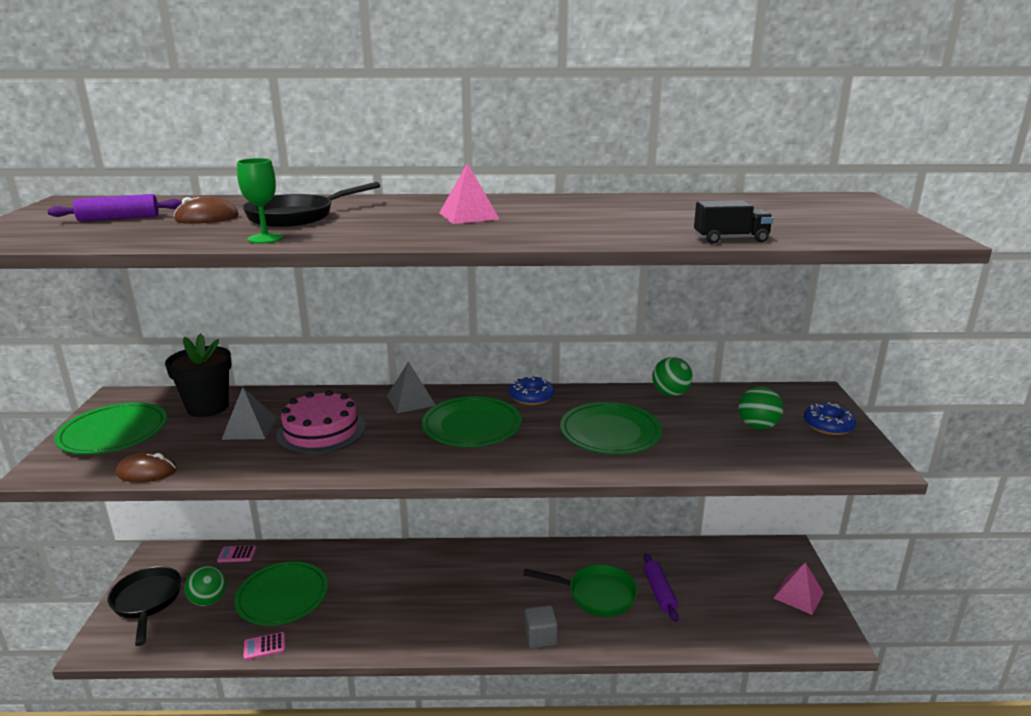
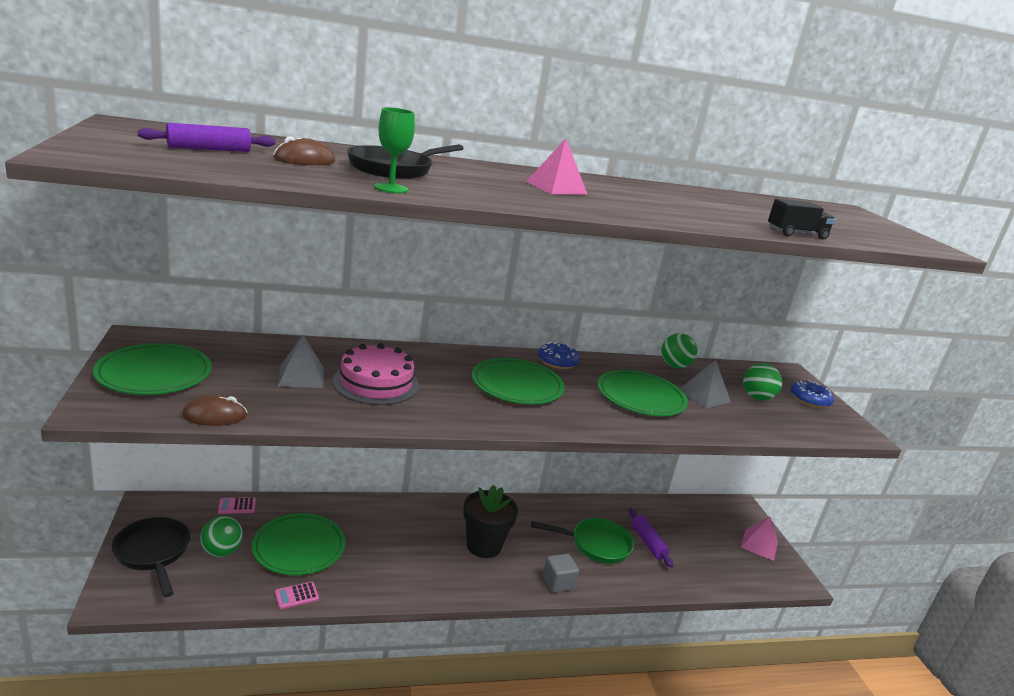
camera: 15 degrees left, 0 degrees up
black flower pot [165,333,232,417] -> black flower pot moved to [463,485,518,558]
grey pyramid [387,361,436,413] -> grey pyramid moved to [680,360,731,408]

